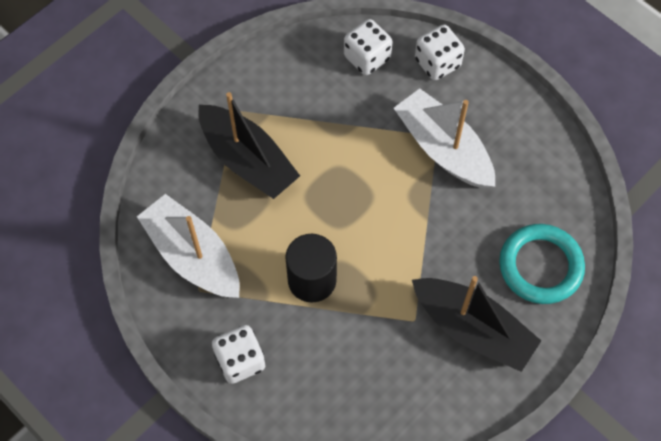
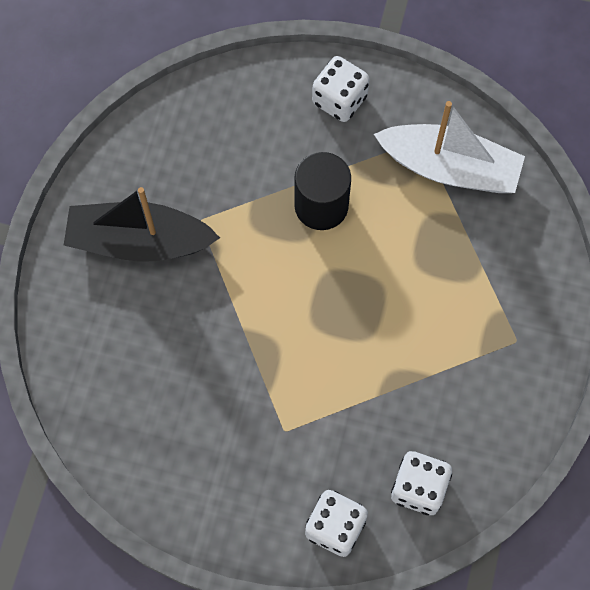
camera: 150 degrees right, 5 degrees up
black boat [198,92,300,199] -> none
white boat [394,88,495,188] -> none
turquoise ring [499,224,585,304] -> none

